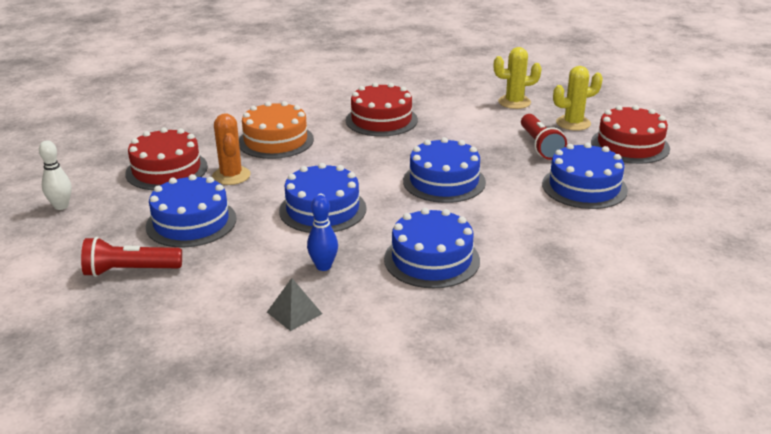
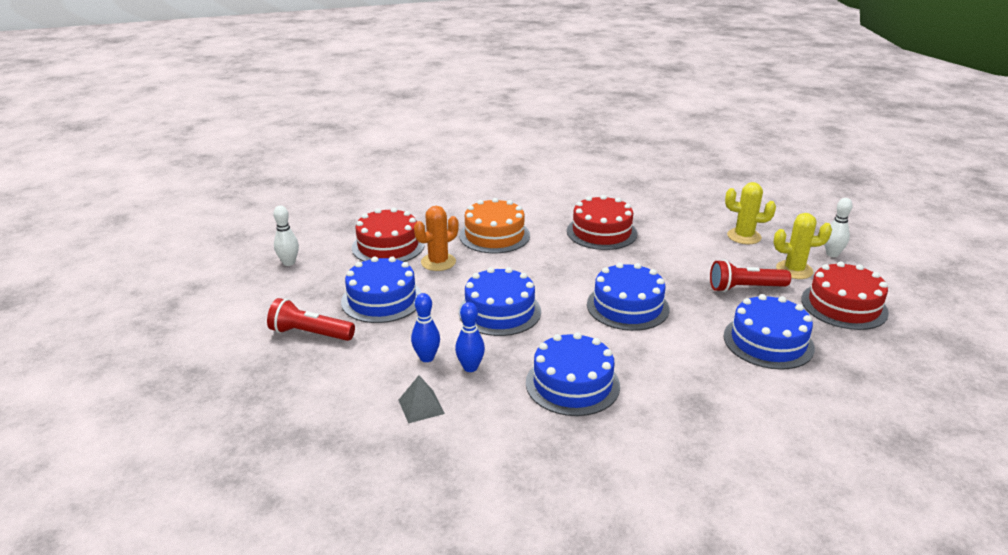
camera: 20 degrees right, 0 degrees up
orange cactus [212,114,251,185] -> orange cactus turned 45 degrees clockwise [414,206,459,271]
red flashlight [521,114,567,160] -> red flashlight turned 75 degrees clockwise [710,260,791,292]
none -> blue bowling pin [411,293,440,362]
none -> white bowling pin [825,198,853,257]

